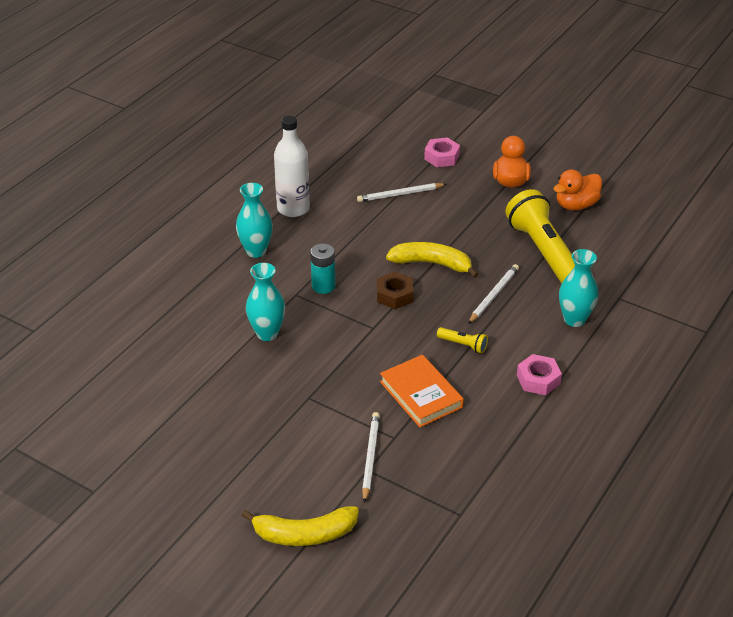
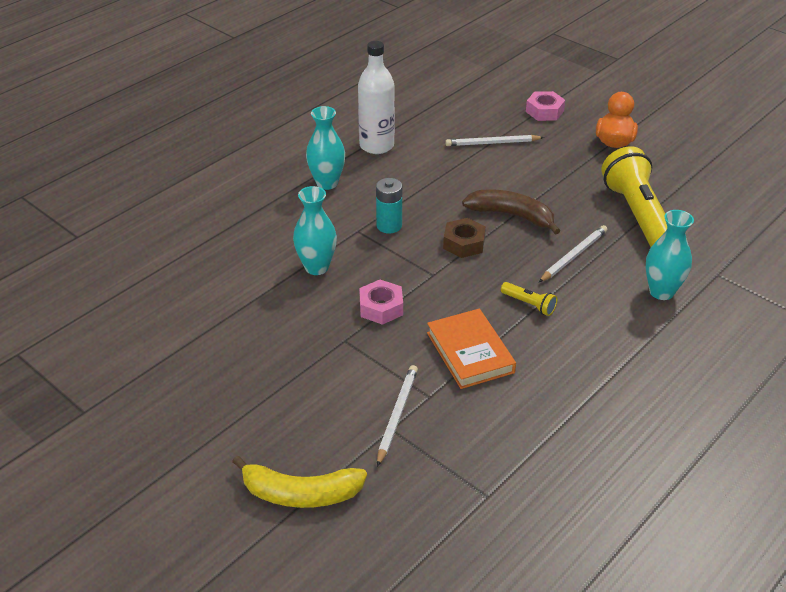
camera: 10 degrees right, 0 degrees up
yellow banana [386,242,479,278] -> brown banana [462,189,560,235]
pink nut [517,354,562,395] -> pink nut moved to [359,280,403,325]
orange duck [553,169,602,210] -> none

